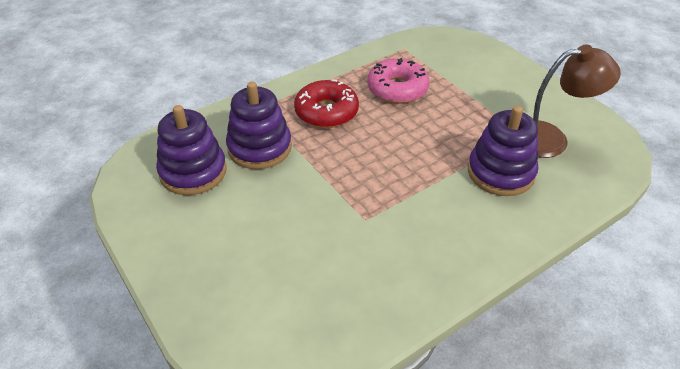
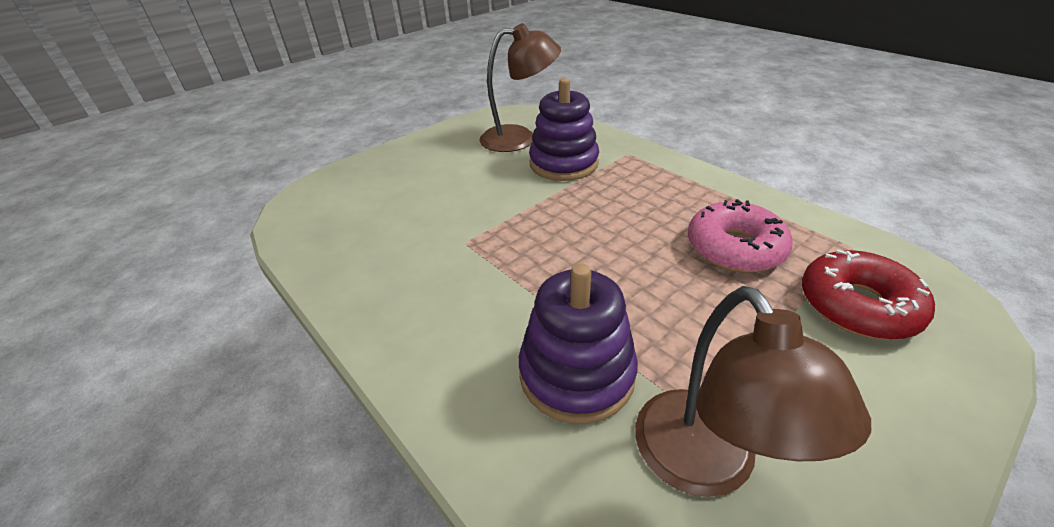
camera: 85 degrees right, 5 degrees down
purple stacking toy [156,105,227,195] -> brown lamp [479,23,561,152]
red donut [294,80,359,128] -> red donut moved to [802,249,935,340]

